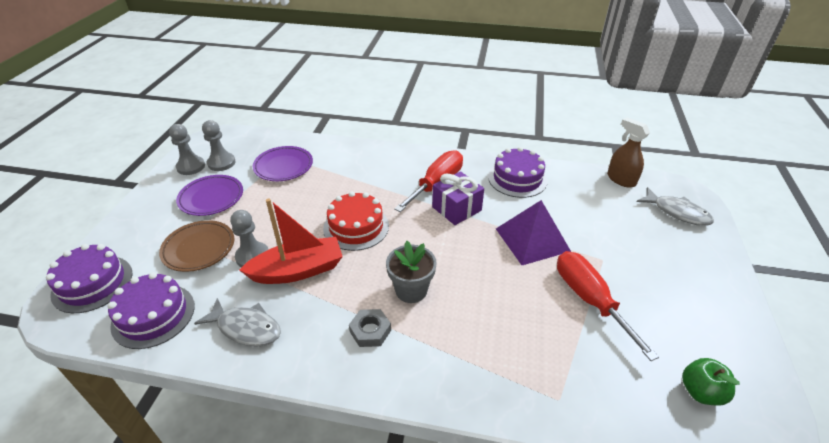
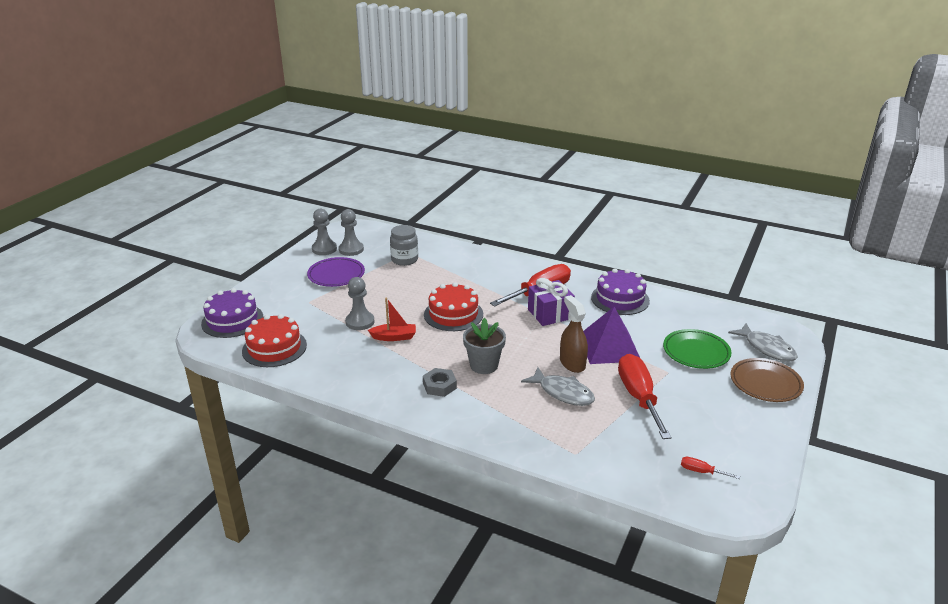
camera: 15 degrees right, 10 degrees down
purple cake [108,272,195,349] -> red cake [242,314,307,367]
brown plate [159,220,234,272] -> brown plate moved to [731,358,804,402]
grey fish [194,298,281,347] -> grey fish moved to [521,367,595,406]
red boat [239,199,343,284] -> red boat [368,298,416,341], size x0.56
purple plate [253,146,313,181] -> grey jar [390,225,418,266]
brown spray bottle [607,117,650,188] -> brown spray bottle moved to [560,295,588,373]
green apple [682,358,740,406] -> red screwdriver [681,457,740,479]
none -> green plate [663,329,732,369]

